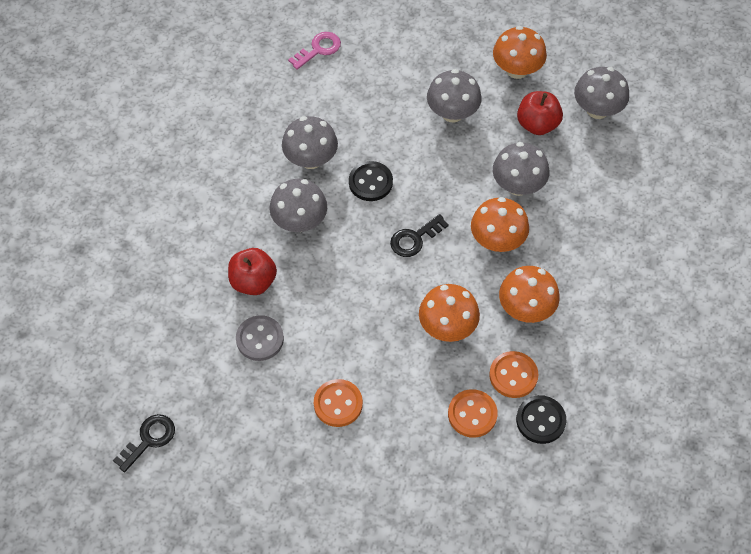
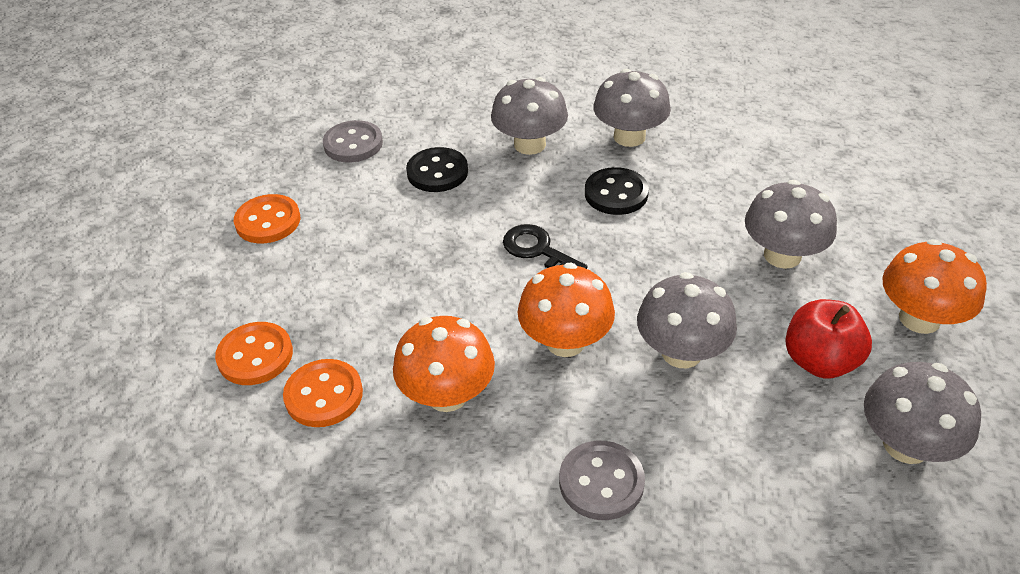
camera: 80 degrees right, 15 degrees down
black key [113,414,175,472] -> none
red apple [228,248,277,295] -> none
pink key [288,32,341,70] -> none
orange mushroom [419,284,480,342] -> none
black button [516,395,566,444] -> black button moved to [406,147,468,192]
none -> grey button [559,441,645,520]

